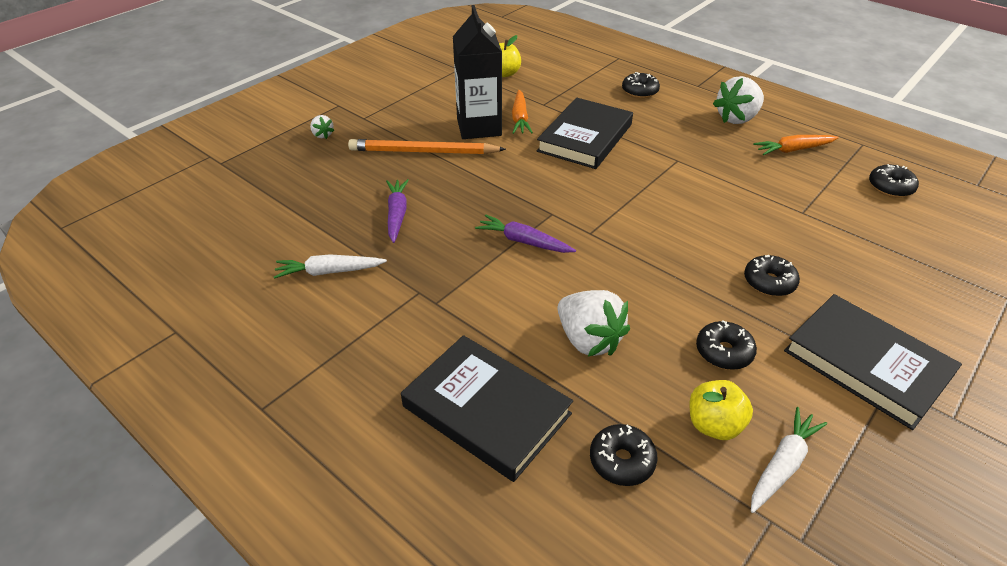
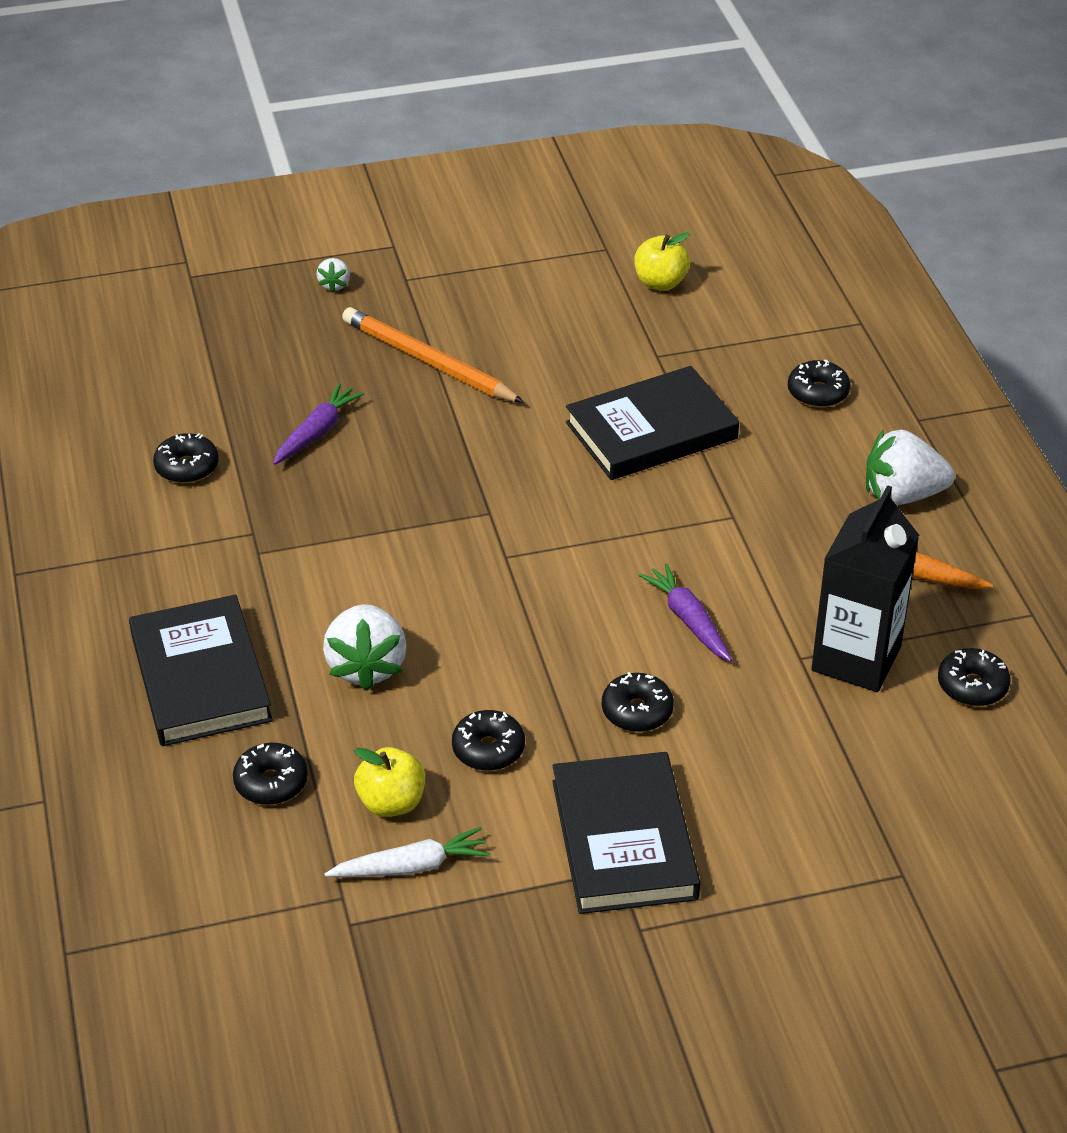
camera: 35 degrees right, 0 degrees up
white carrot [274,254,387,279] -> black donut [153,433,219,483]
black carton [453,5,502,139] -> black carton moved to [811,485,919,692]
purple carrot [475,215,576,253] -> purple carrot moved to [638,563,732,662]
orange carrot [512,90,533,134] -> none

